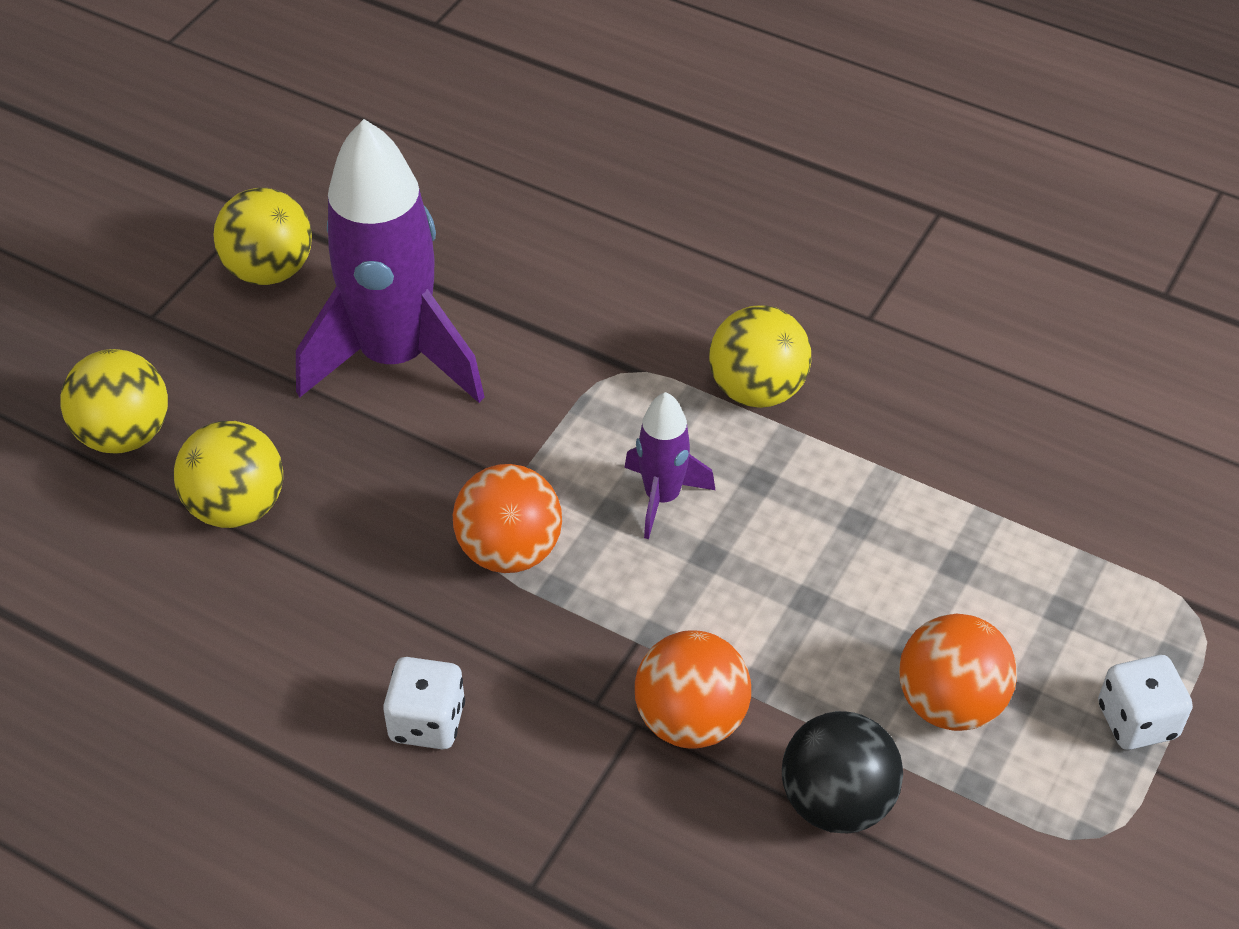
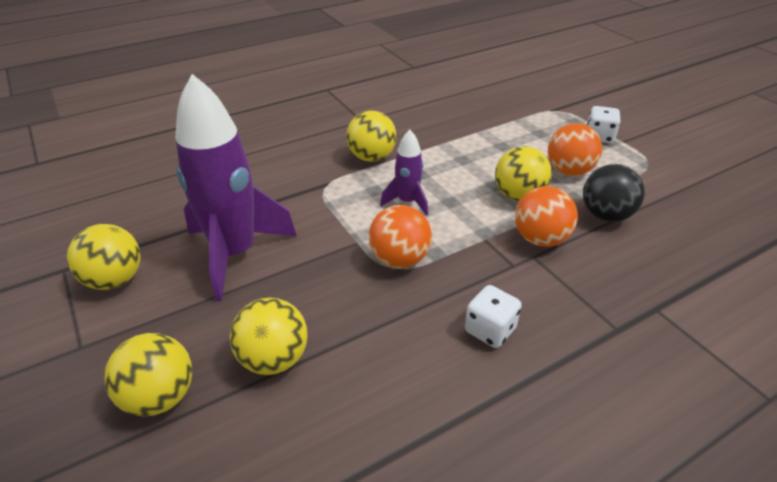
camera: 60 degrees left, 10 degrees down
none -> yellow ball [495,146,552,201]

